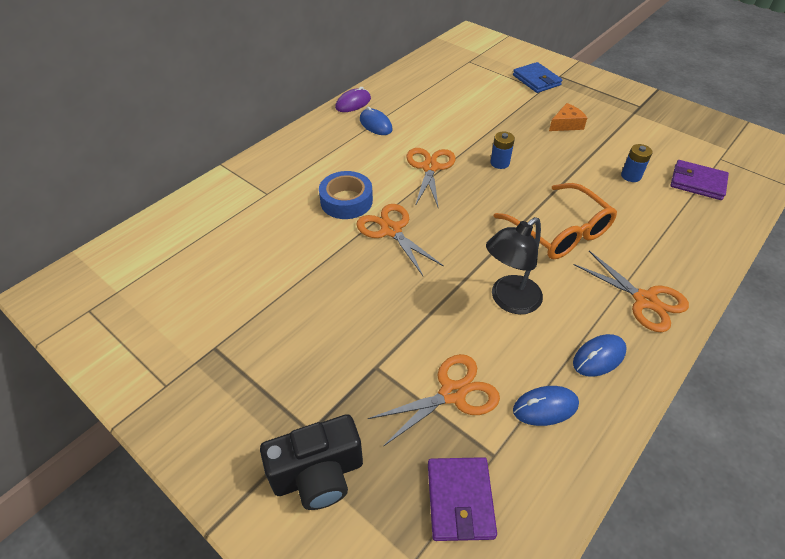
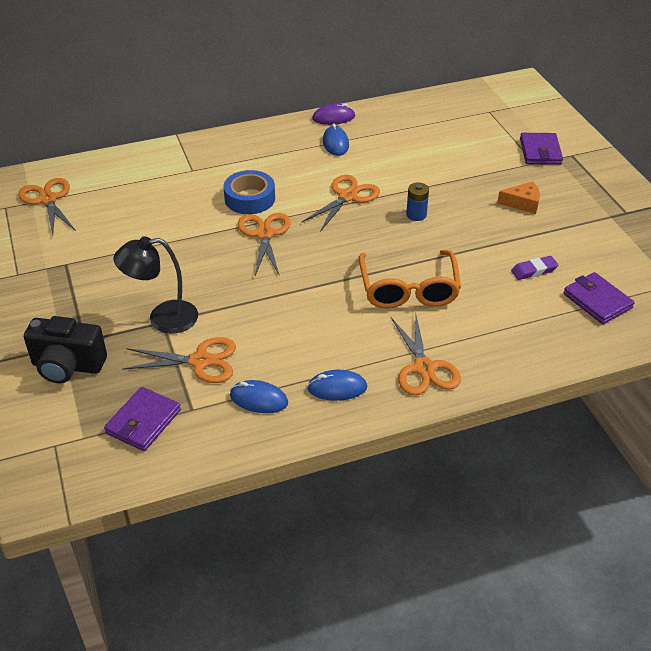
camera: 30 degrees right, 5 degrees down
black lamp [486,217,543,314] -> black lamp moved to [113,236,198,334]
blue wallet [513,62,562,93] -> purple wallet [520,133,563,165]
blue battery [621,144,652,182] -> purple eraser [511,256,558,280]
none -> orange scissors [18,178,76,235]

